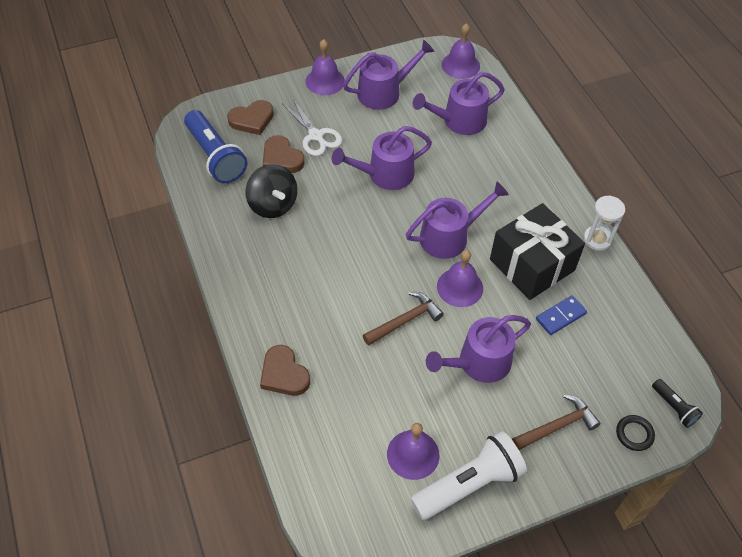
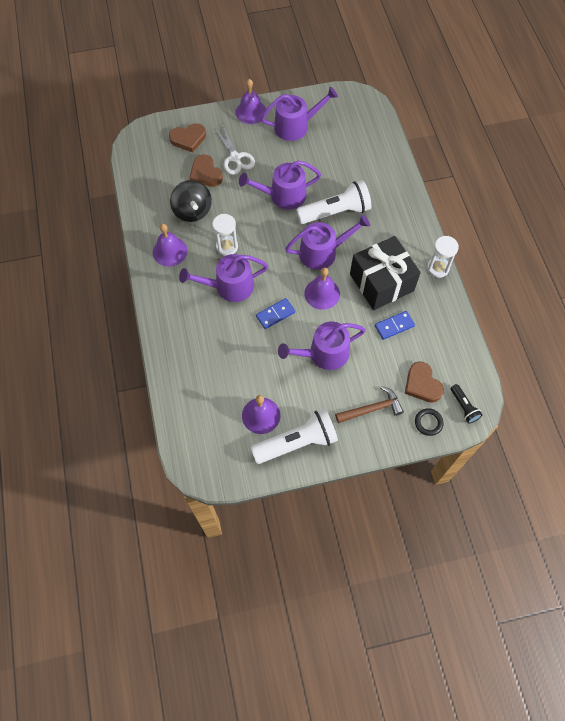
camera: 10 degrees right, 10 degrees up
blue flashlight [184,110,248,183] -> none
brown heart [260,345,310,396] -> brown heart moved to [405,362,444,403]
brown hammer [363,292,444,345] -> blue domino [256,298,295,329]
purple watering can [413,72,505,135] -> purple watering can moved to [179,254,268,302]
purple bell [442,23,480,79] -> purple bell moved to [153,224,187,267]
none -> white hourglass [212,214,238,256]
none -> white flashlight [296,180,372,224]

